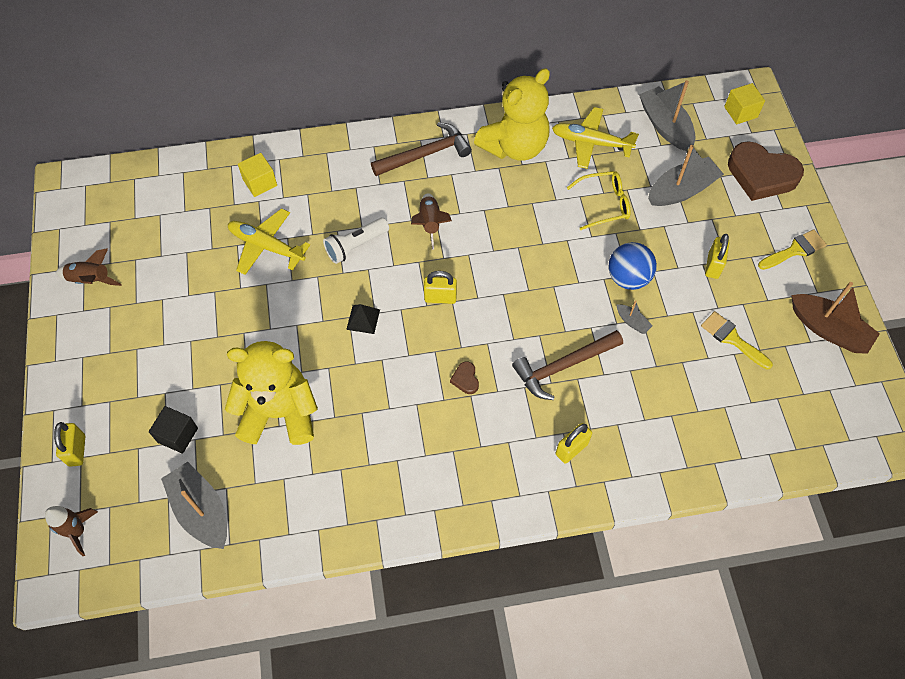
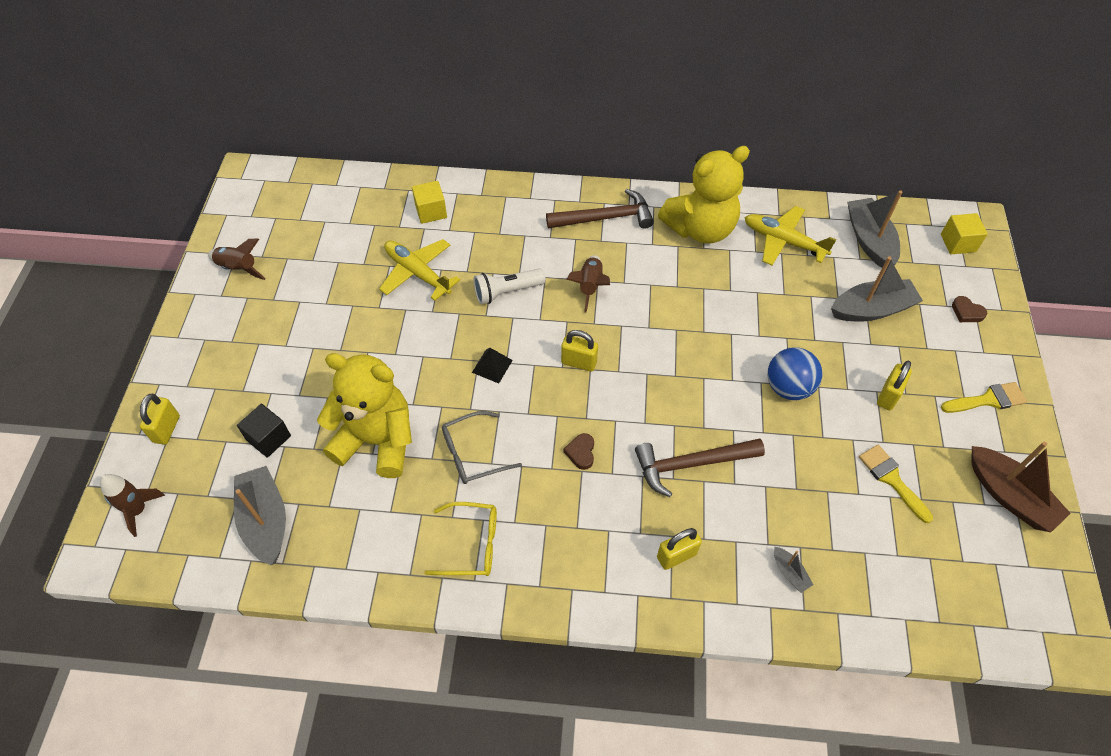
camera: 15 degrees right, 5 degrees down
yellow glasses [567,171,630,230] -> yellow glasses moved to [424,502,497,576]
grey boat [617,300,653,334] -> grey boat moved to [774,547,813,593]
brown heart [728,141,804,201] -> brown heart [952,296,987,322], size x0.41
none -> grey glasses [442,411,522,484]

